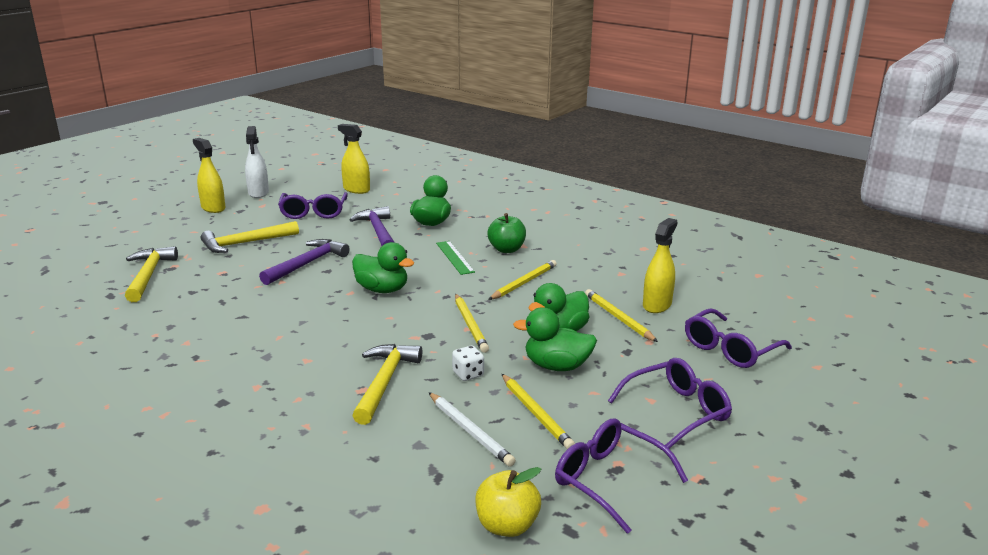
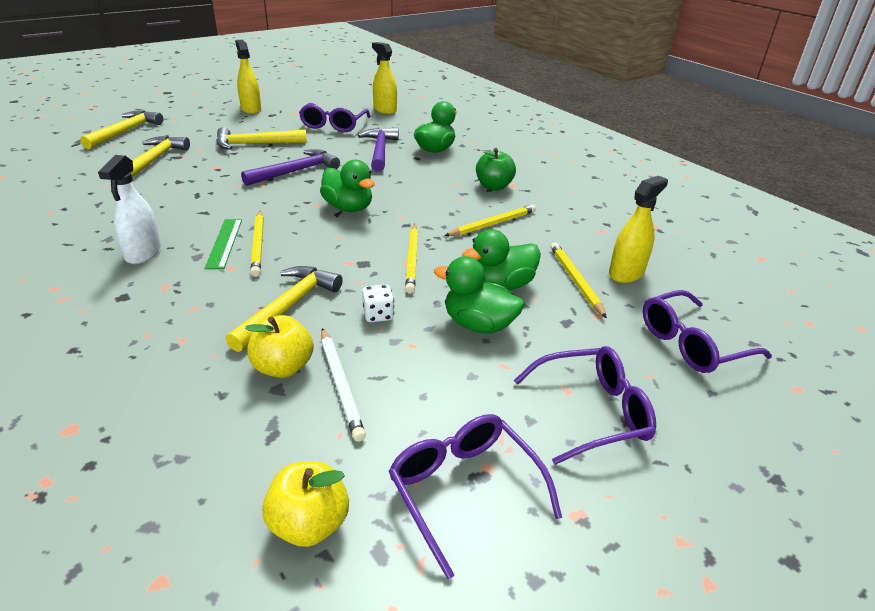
camera: 15 degrees right, 10 degrees up
white spray bottle [245,126,269,198] -> white spray bottle moved to [98,155,161,264]
green ruler [436,241,475,275] -> green ruler moved to [205,219,242,269]
yellow pencil [502,374,575,449] -> yellow pencil moved to [250,211,264,277]
none -> yellow hammer [80,110,163,149]
none -> yellow apple [245,315,314,378]

